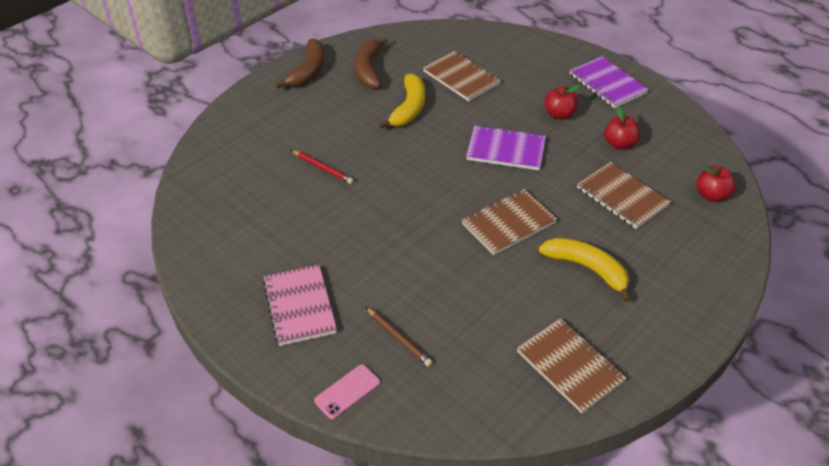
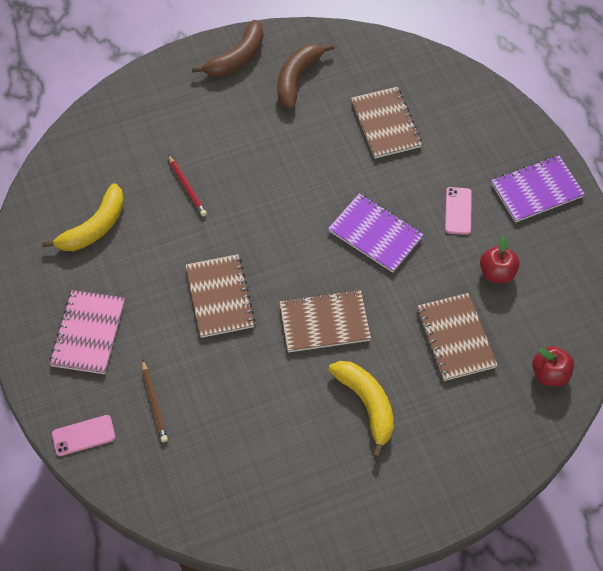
camera: 25 degrees right, 15 degrees up
yellow banana [379,74,425,128] -> yellow banana moved to [42,183,124,251]
brown notebook [517,318,627,414] -> brown notebook moved to [186,254,256,338]
red apple [544,85,580,120] -> pink phone [445,187,472,235]
purple notebook [569,56,649,108] -> purple notebook turned 75 degrees clockwise [491,155,585,223]

